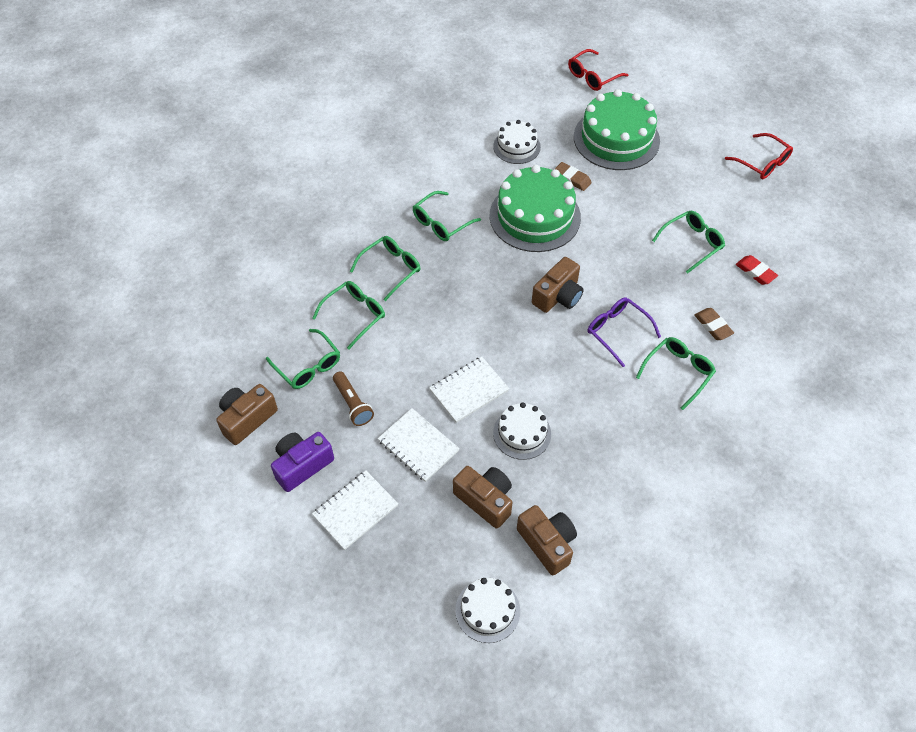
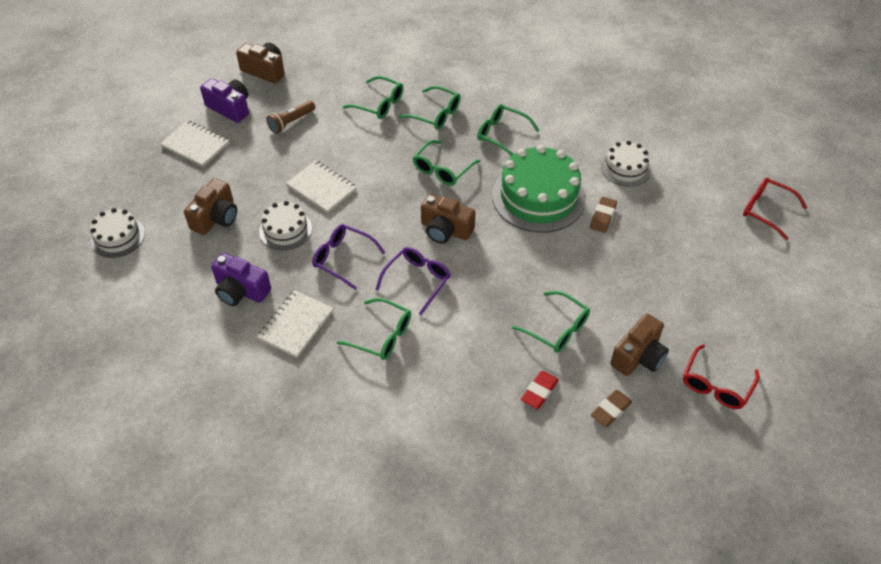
camera: 75 degrees right, 5 degrees down
green glasses [266,329,340,389] -> green glasses moved to [413,140,480,186]
white notebook [378,408,460,482] -> white notebook moved to [257,290,333,358]
brown camera [517,505,577,575] -> brown camera moved to [610,313,669,376]
green cake [574,89,660,170] -> none
brown eraser [695,308,734,340] -> brown eraser moved to [590,390,632,427]
none -> purple camera [211,253,271,306]
none -> purple glasses [312,224,385,290]

